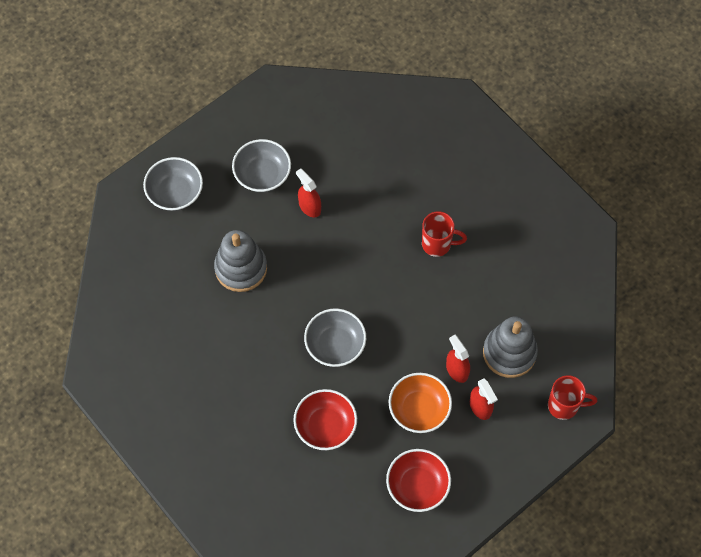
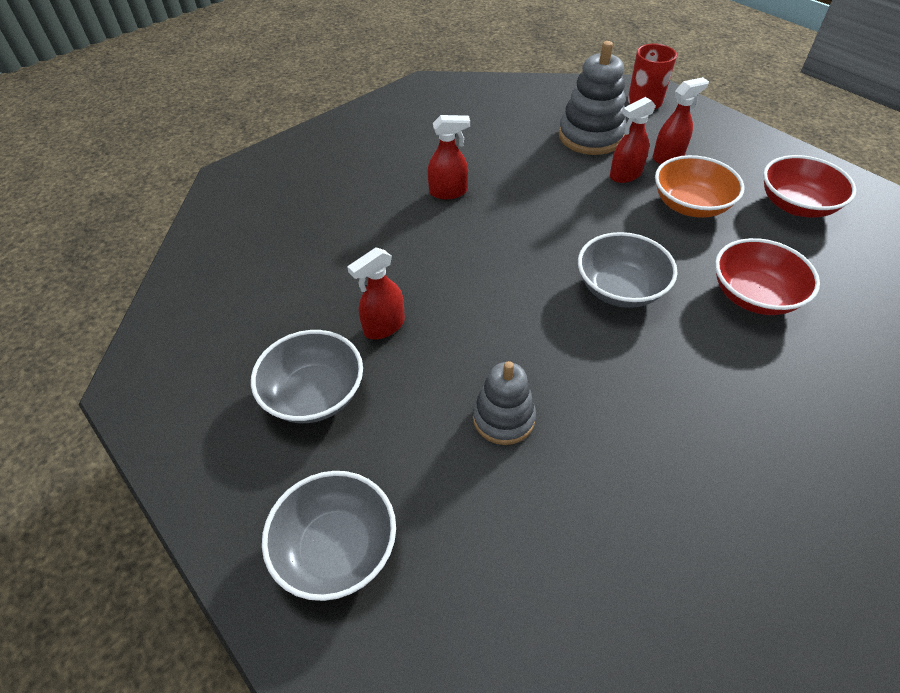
camera: 90 degrees left, 15 degrees down
grey stacking toy [214,230,267,292] -> grey stacking toy [473,361,536,445], size x0.65
red mug [422,211,467,257] -> red spray bottle [427,115,470,199]

